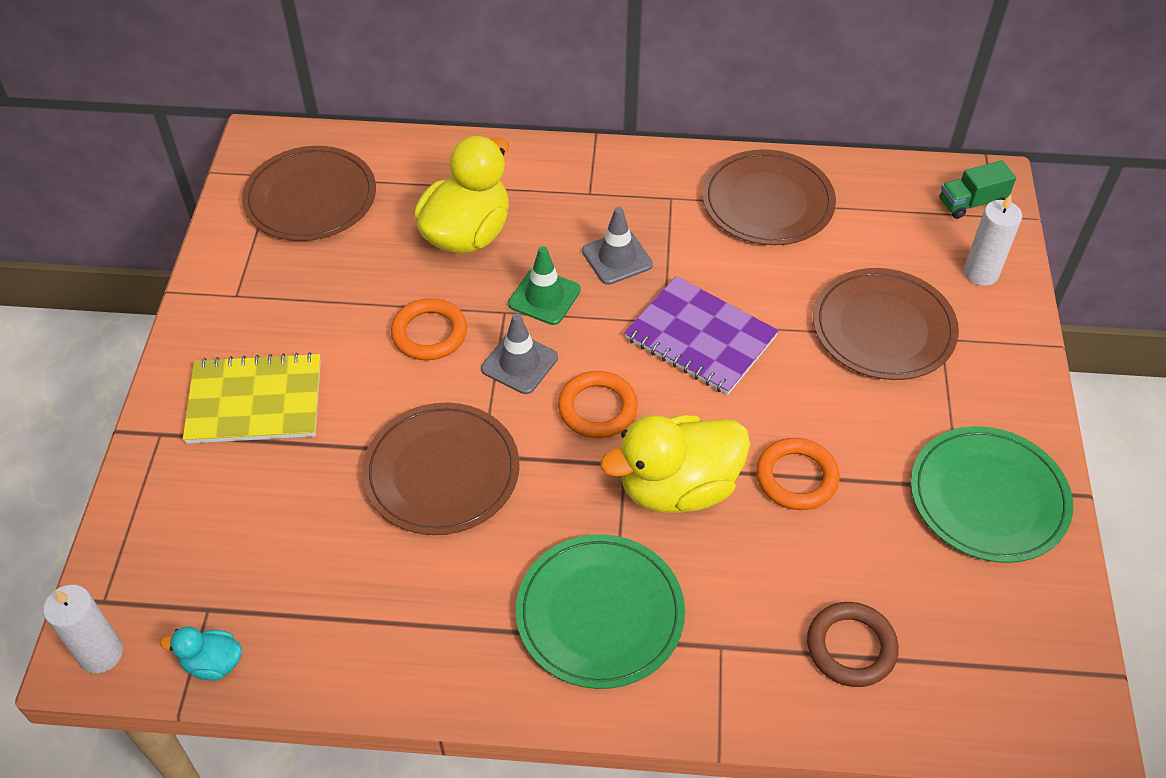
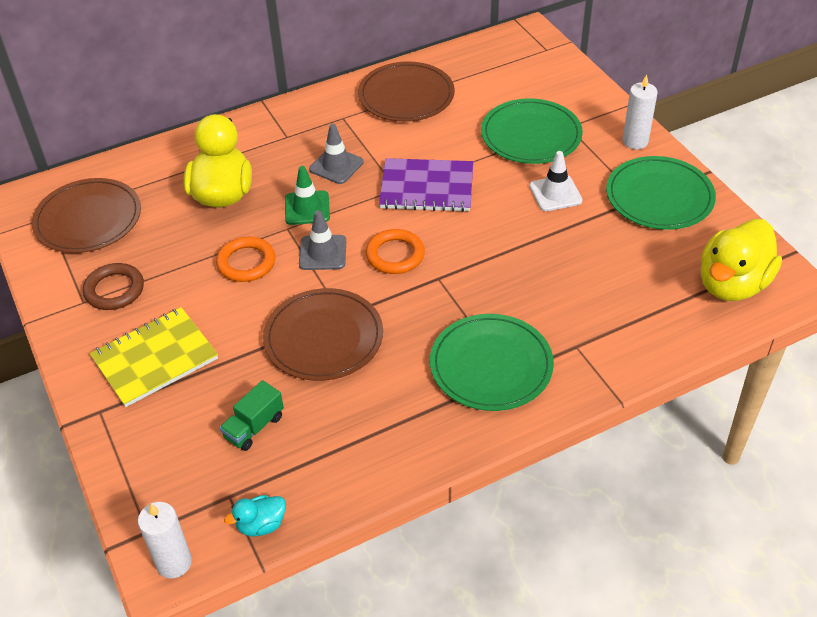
camera: 30 degrees left, 5 degrees down
yellow duck [600,415,750,513] -> yellow duck moved to [701,219,782,301]
orange ring [756,438,840,510] -> none
brown ring [807,602,899,687] -> brown ring moved to [83,263,144,310]
brown plate [813,268,959,380] -> green plate [481,99,583,164]
green truck [940,160,1016,219] -> green truck moved to [220,380,284,451]
white candle [964,194,1022,286] -> white candle moved to [622,75,658,149]
none -> white traffic cone [529,151,583,211]

